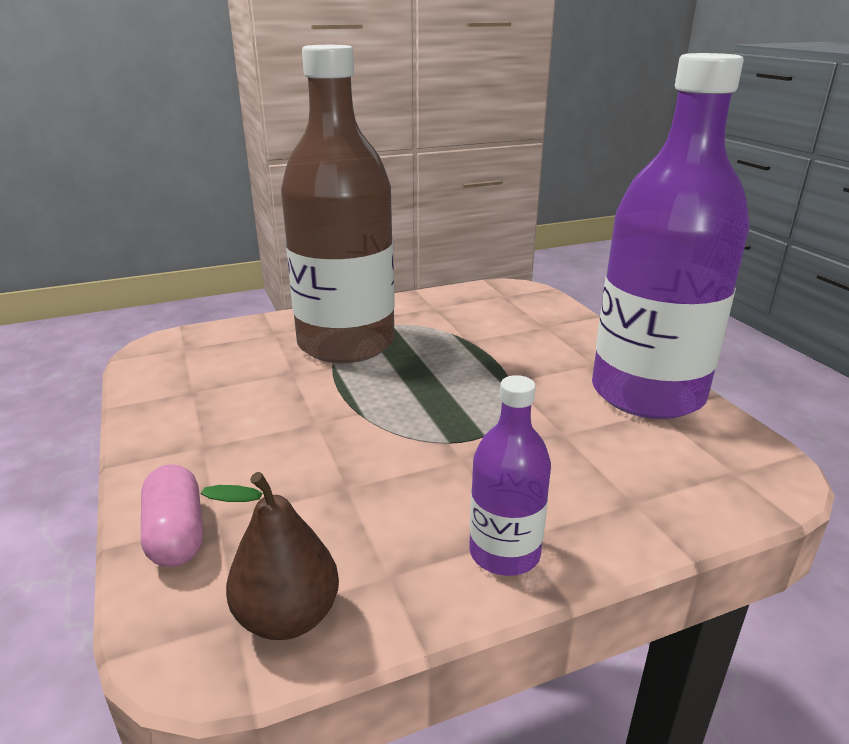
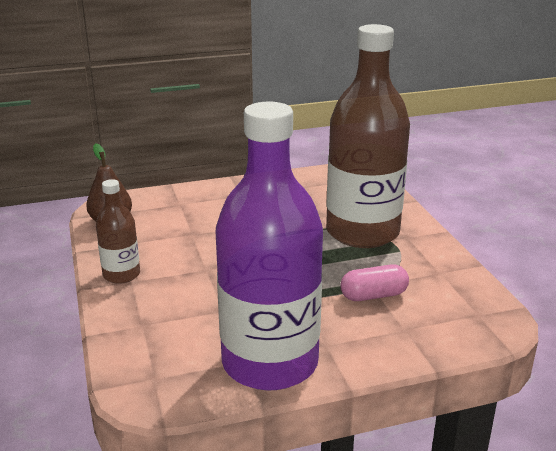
camera: 95 degrees right, 0 degrees up
pink capsule [141,464,203,567] -> pink capsule moved to [340,264,409,301]
purple bottle [469,375,551,576] -> brown bottle [96,179,140,284]

